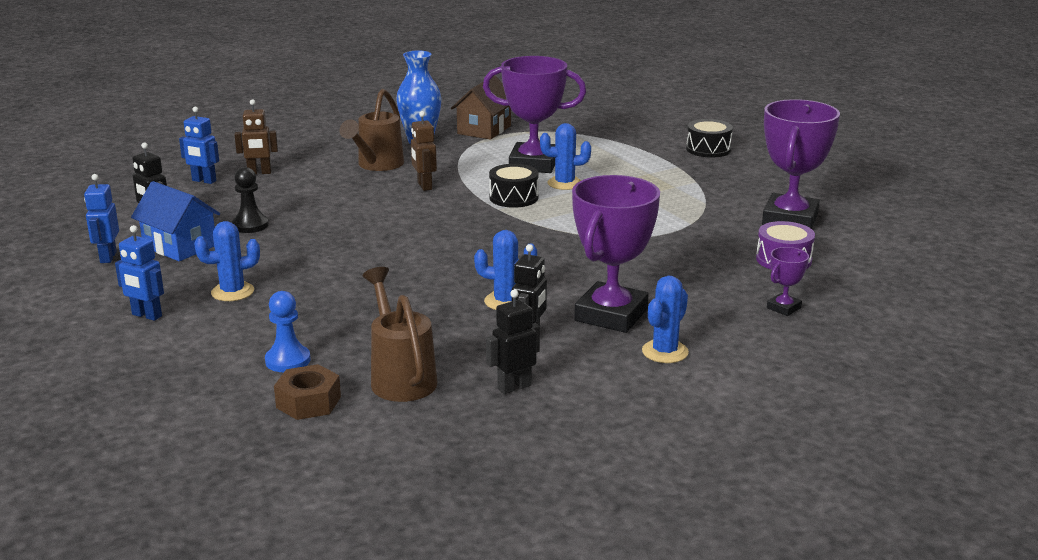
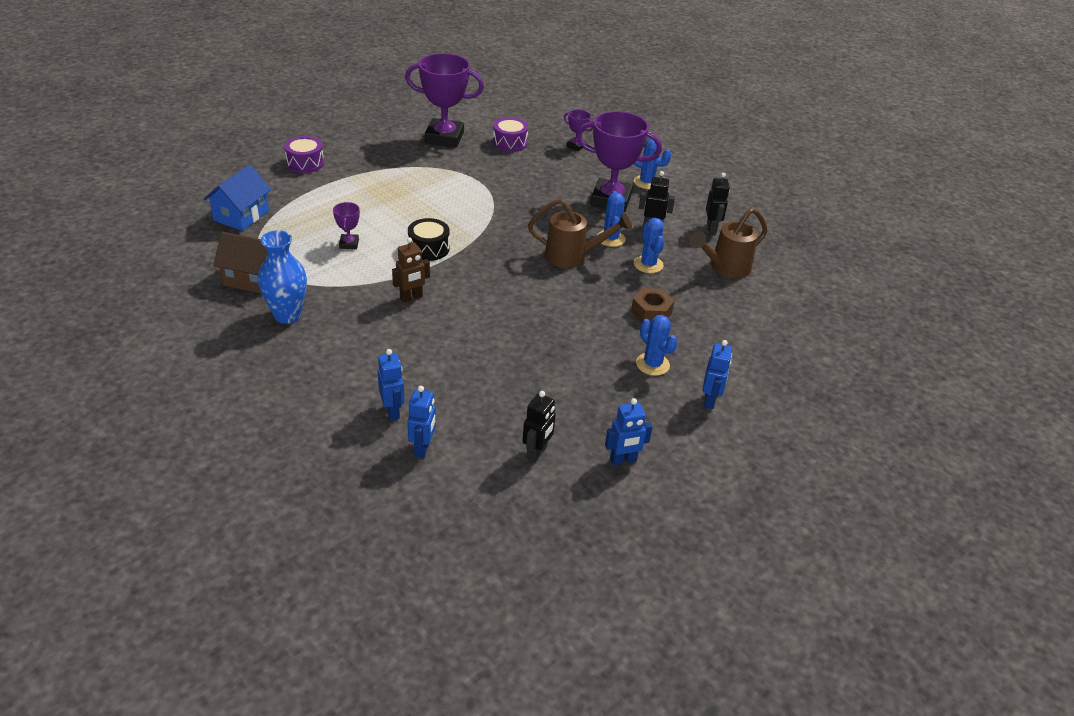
camera: 105 degrees left, 15 degrees up
blue house [131,181,220,261] -> blue house moved to [204,165,271,231]
black pawn [232,167,269,233] -> none
brown robot [234,99,278,174] -> blue robot [378,349,405,420]
blue pawn [265,291,311,372] -> none
brown nut [274,364,341,420] -> brown nut moved to [631,288,675,322]
brown watering can [339,89,404,171] -> brown watering can moved to [528,198,632,268]
purple trophy [483,56,586,173] -> purple trophy [333,202,360,249], size x0.45
black robot [486,290,540,394] -> black robot turned 135 degrees counterclockwise [706,173,730,234]
blue cactus [540,123,591,190] -> blue cactus moved to [634,218,664,273]
black drum [686,119,733,157] -> purple drum [284,136,324,173]

